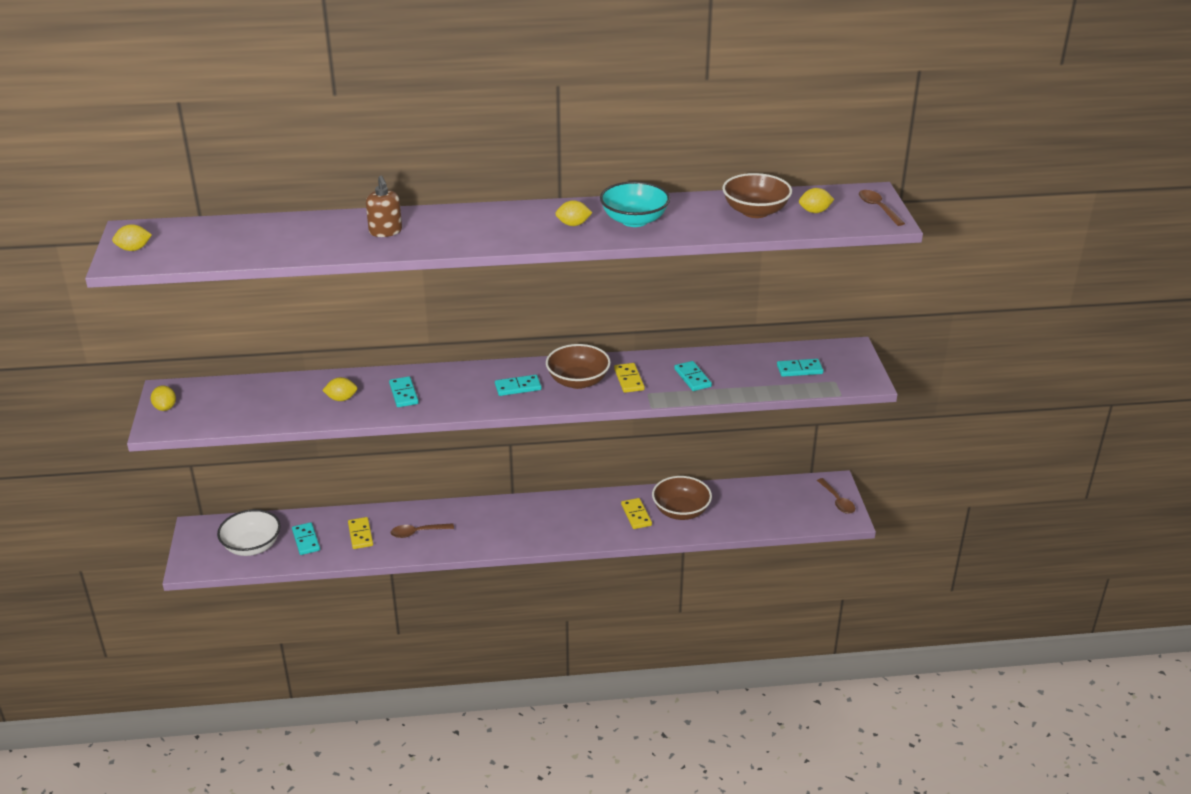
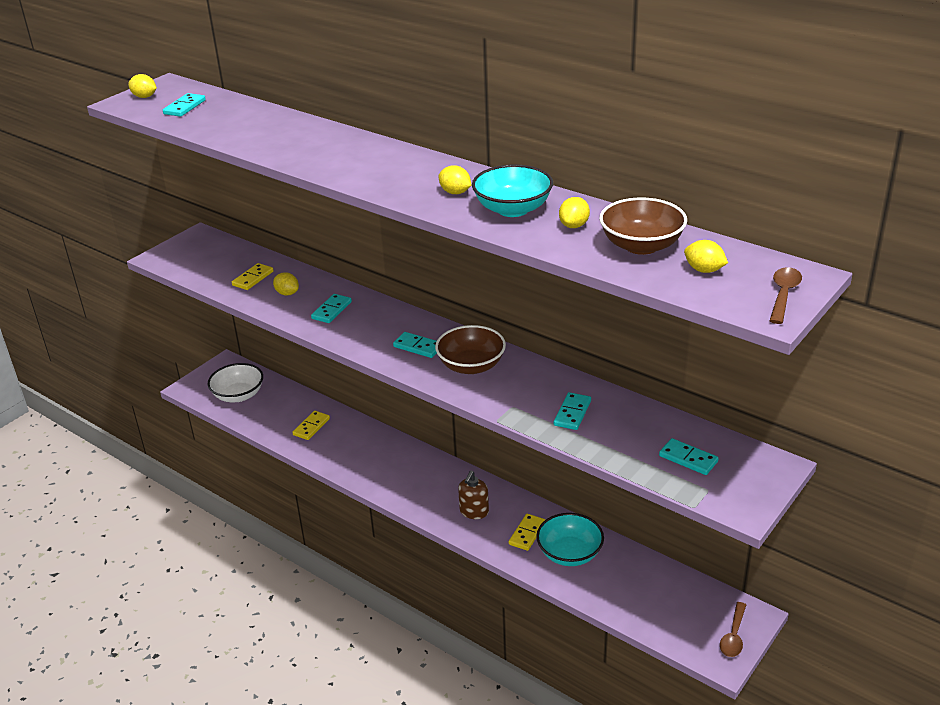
camera: 45 degrees right, 0 degrees up
yellow lemon [151,385,176,411] -> yellow lemon moved to [559,197,590,228]
turquoise domino [292,522,320,555] -> turquoise domino moved to [163,93,206,117]
brown soap dispenser [366,175,402,237] -> brown soap dispenser moved to [458,471,489,519]
brown spoon [391,523,454,538] -> none
yellow domino [614,363,645,393] -> yellow domino moved to [232,263,274,290]
brown bowl [652,476,712,520] -> turquoise bowl [536,513,604,566]

